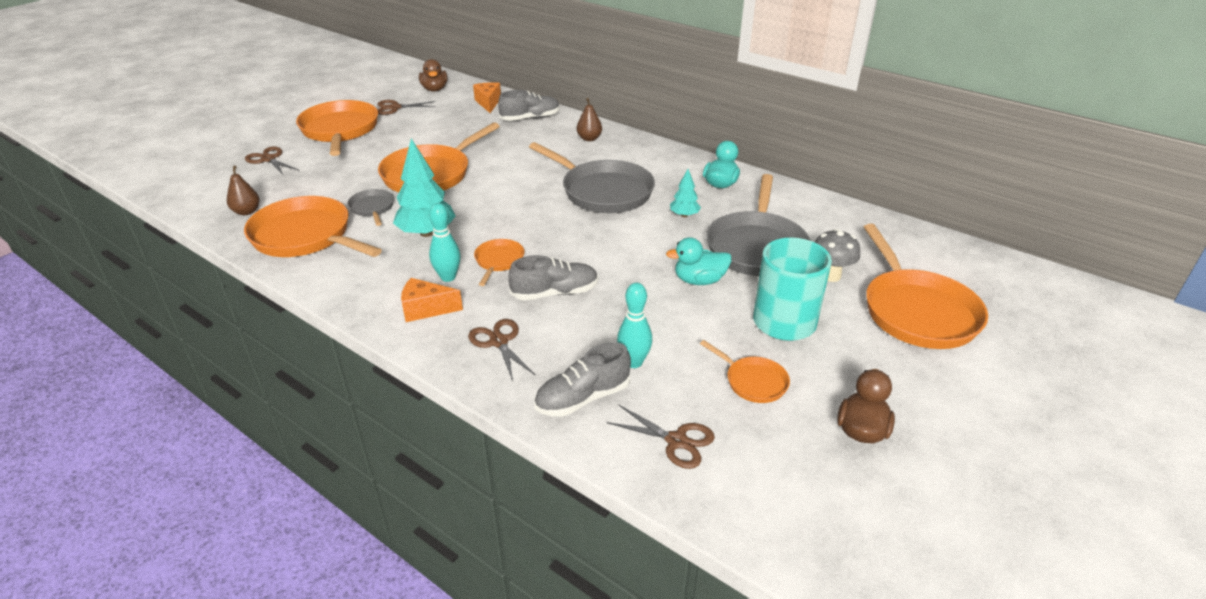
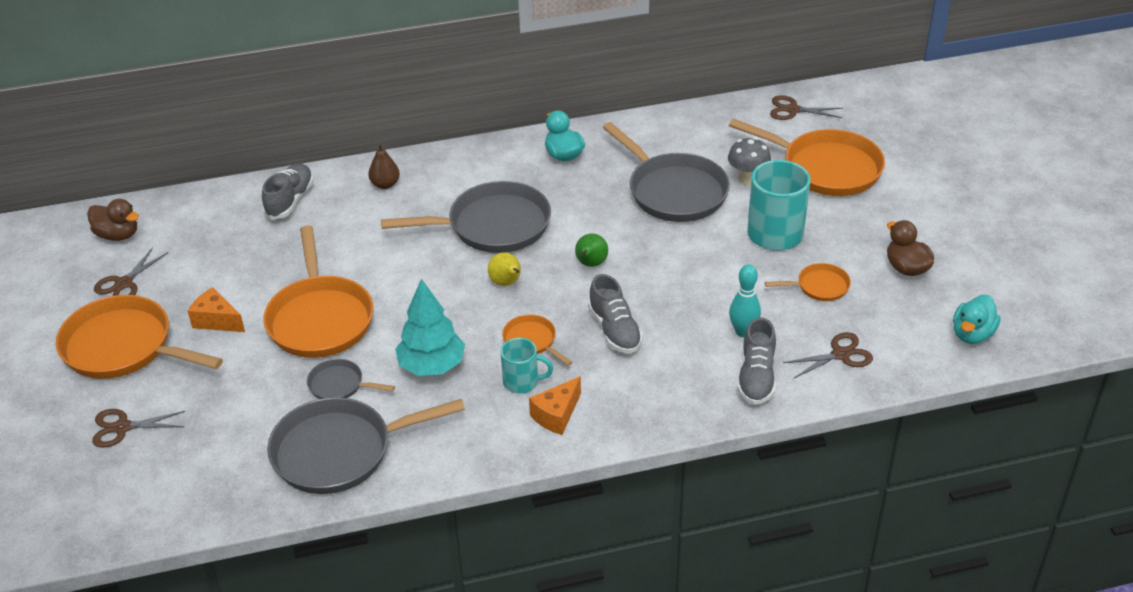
camera: 50 degrees left, 5 degrees up
brown pear [227,166,260,215] -> none
orange pan [244,196,382,257] -> grey pan [267,397,465,494]
turquoise bowling pin [429,203,461,282] -> turquoise mug [501,338,553,394]
brown scissors [468,319,536,381] -> brown scissors moved to [770,95,843,120]
orange cheese [473,82,501,113] -> orange cheese moved to [188,287,245,332]
grey shoe [508,255,598,301] -> grey shoe turned 135 degrees clockwise [588,274,643,353]
turquoise duck [666,237,732,285] -> turquoise duck moved to [953,295,1001,344]
turquoise tree [670,169,701,217] -> none
none -> yellow pear [488,252,521,286]
none -> green pear [575,233,608,267]

